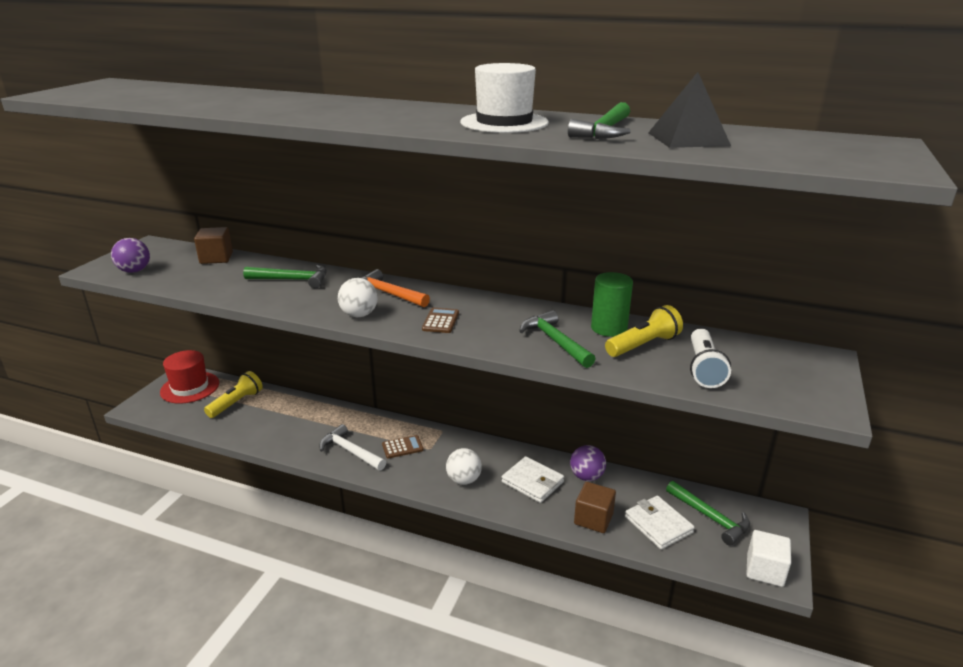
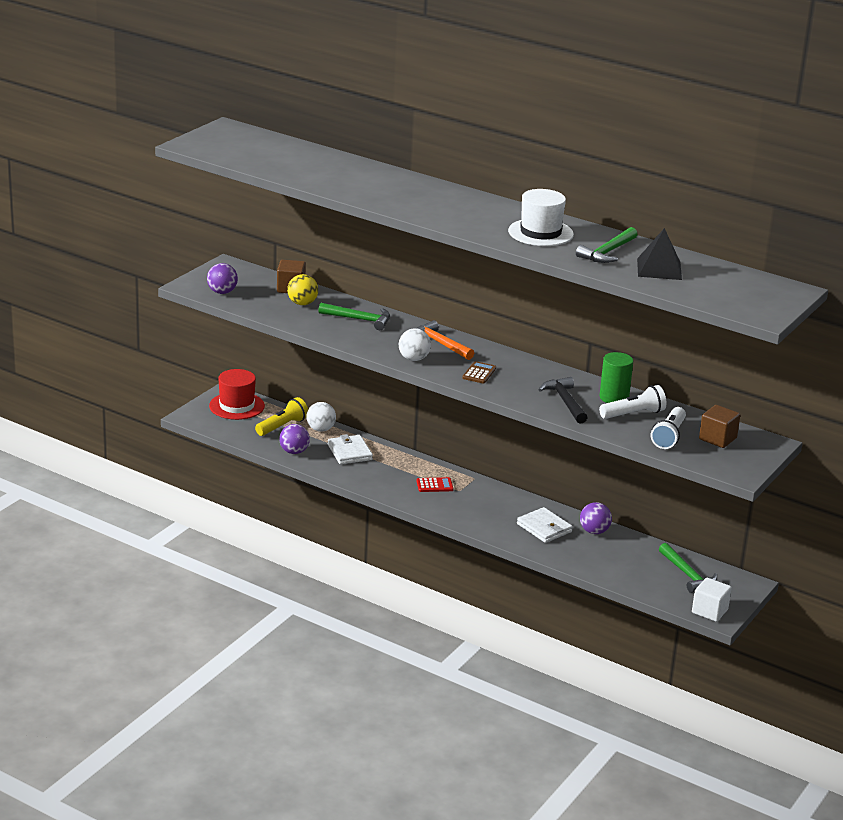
camera: 10 degrees right, 0 degrees up
white hammer [319,424,386,471] -> none
brown calculator [382,435,423,459] -> red calculator [416,477,454,492]
white ball [446,448,482,485] -> white ball moved to [307,402,336,432]
green hammer [519,310,596,368] -> black hammer [538,377,588,423]
brown cube [574,482,616,533] -> brown cube moved to [699,405,740,448]
yellow flashlight [605,305,683,357] -> white flashlight [599,385,667,419]
white wallet [625,496,695,549] -> white wallet moved to [328,434,373,464]
none -> purple ball [279,424,310,454]
none -> yellow ball [287,274,318,305]

